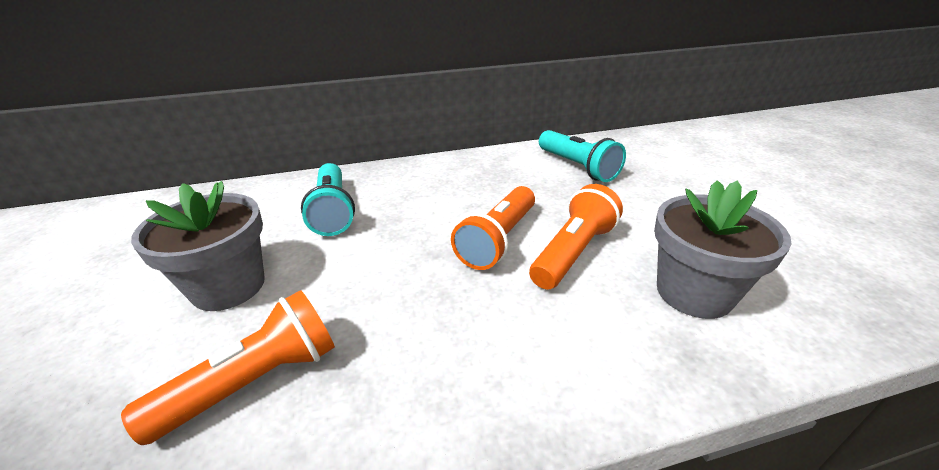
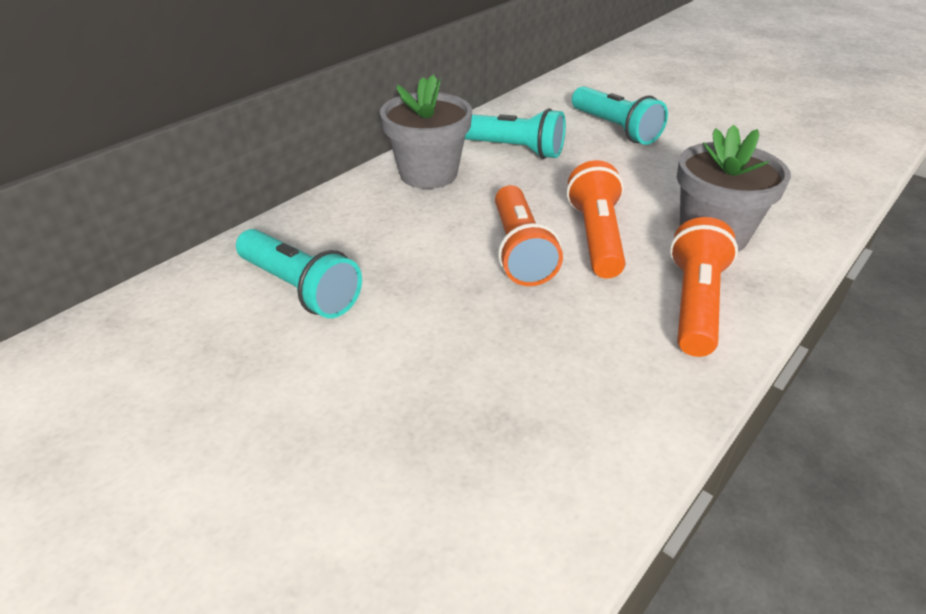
camera: 35 degrees left, 5 degrees up
orange flashlight [121,290,335,445] -> orange flashlight moved to [670,217,738,357]
grey flower pot [131,181,265,311] -> grey flower pot moved to [380,75,472,189]
none -> turquoise flashlight [572,86,668,145]

